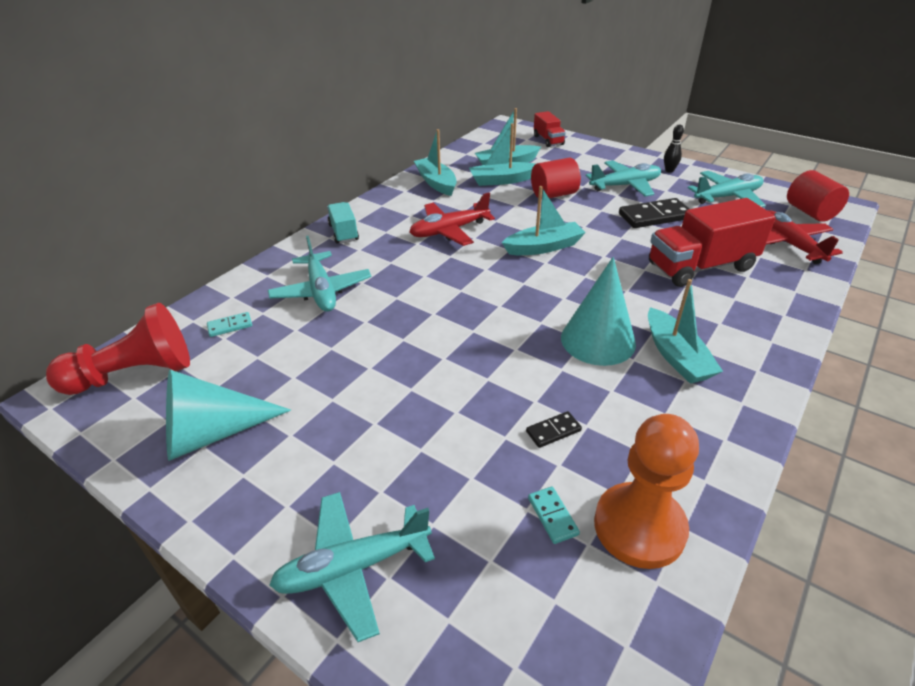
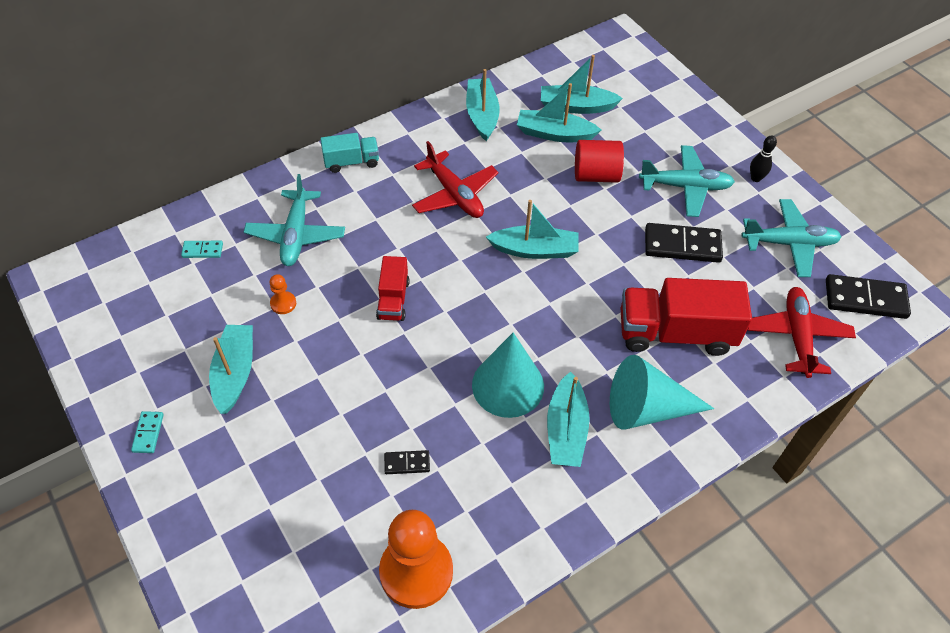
camera: 20 degrees right, 15 degrees up
red pawn [46,303,190,395] -> none
turquoise cone [166,370,291,461] -> turquoise cone moved to [610,355,714,429]
turquoise plane [269,492,435,642] -> none
turquoise truck [327,202,359,243] -> turquoise truck turned 75 degrees clockwise [320,133,379,173]
red plane [409,193,495,246] -> red plane turned 120 degrees counterclockwise [412,141,498,218]
turquoise domino [528,487,580,544] -> turquoise domino moved to [131,411,164,453]
red truck [534,111,566,147] -> red truck moved to [376,256,410,321]
red cylinder [787,170,849,222] -> black domino [826,274,911,319]
none -> turquoise boat [209,325,253,414]
none -> orange pawn [269,274,296,314]

